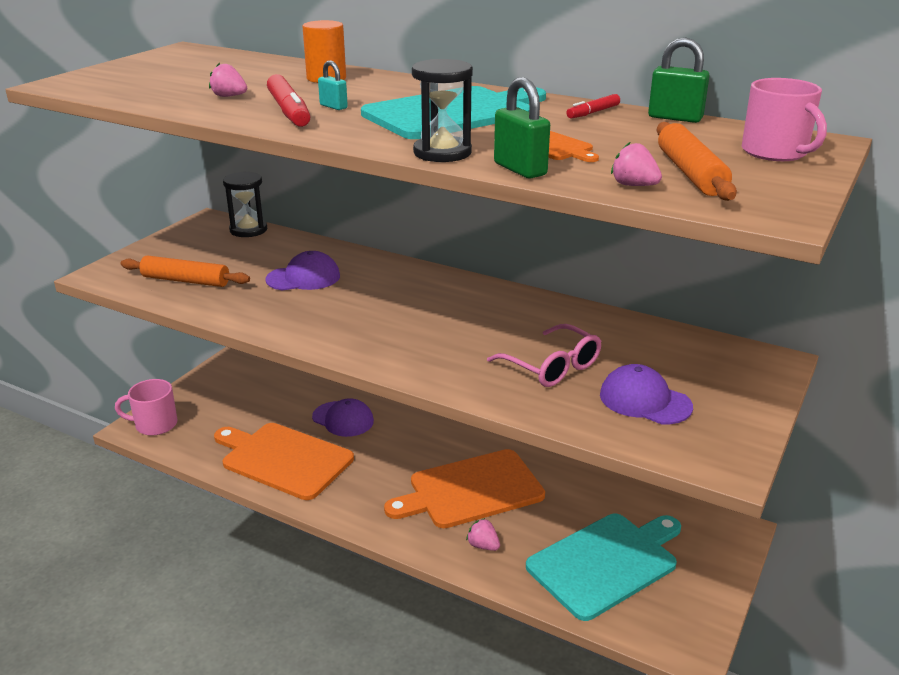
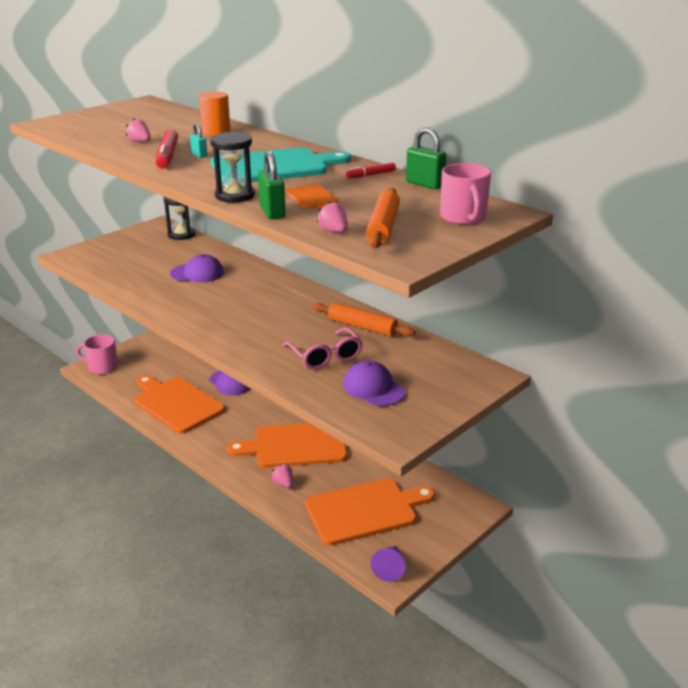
camera: 15 degrees right, 0 degrees up
orange rolling pin [120,256,250,287] -> orange rolling pin moved to [313,303,415,337]
turquoise cutting board [526,514,681,621] -> orange cutting board [305,478,435,546]
none -> purple cone [371,546,406,582]

